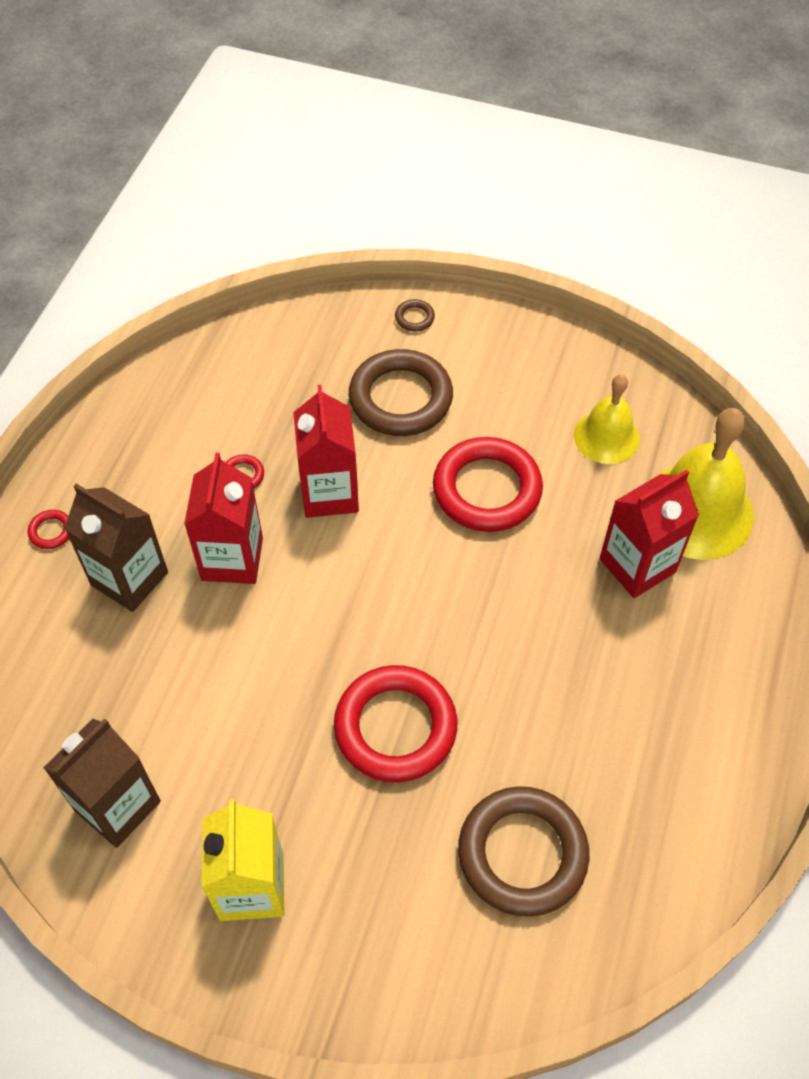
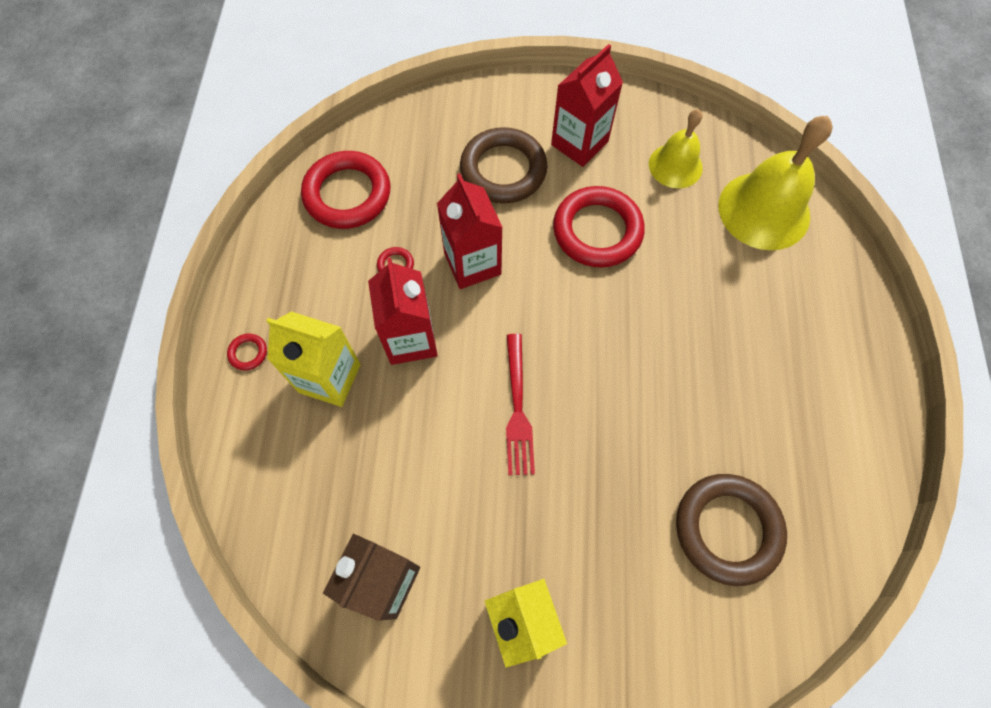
camera: 15 degrees left, 10 degrees up
brown carton [64,483,168,612] -> yellow carton [266,312,361,407]
red ring [334,665,457,782] -> red ring moved to [301,151,391,229]
brown ring [395,299,435,331] -> none
red carton [600,470,699,598] -> red carton moved to [551,44,623,167]
none -> red fork [506,334,535,475]

